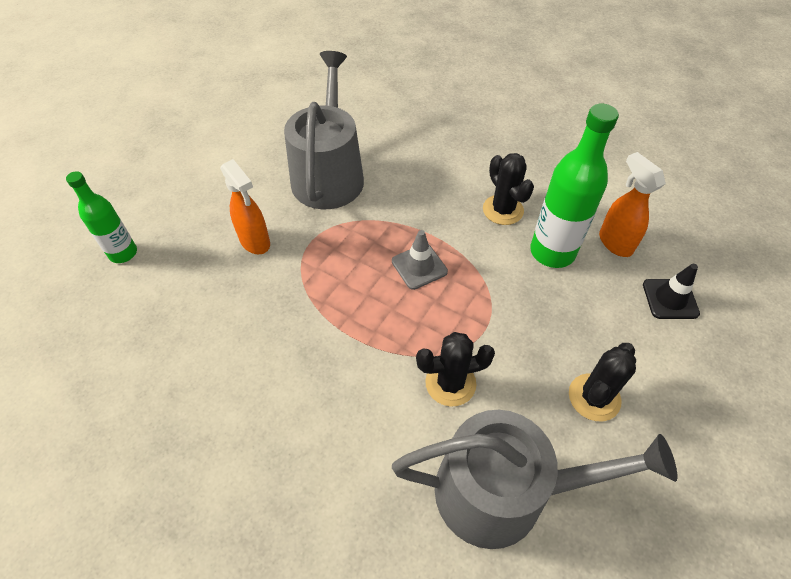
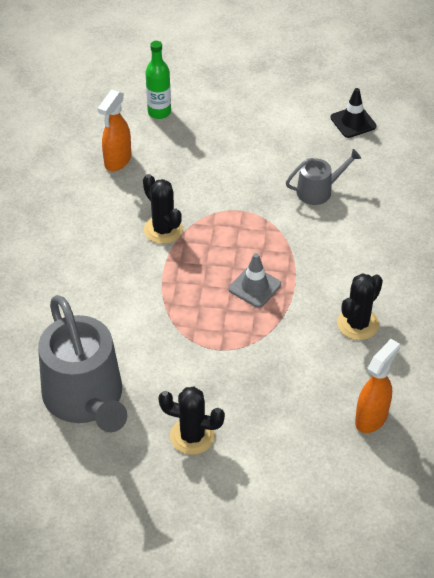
camera: 65 degrees right, 5 degrees down
orange spray bottle [220,159,270,254] -> orange spray bottle moved to [98,90,131,171]
grey watering can [284,51,364,209] -> grey watering can [286,149,361,205], size x0.49
black cactus [416,332,495,406] -> black cactus moved to [143,174,183,244]
green bottle [530,104,619,268] -> none
black traffic cone [643,264,700,319] -> black traffic cone moved to [331,88,376,138]

